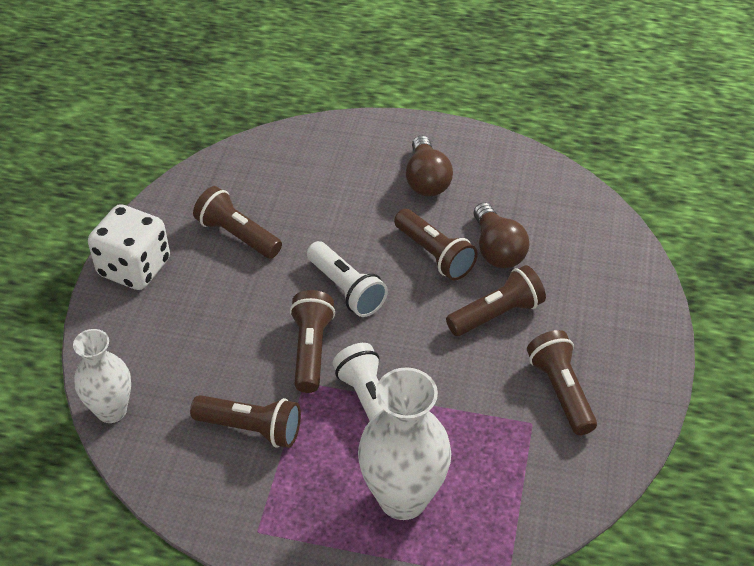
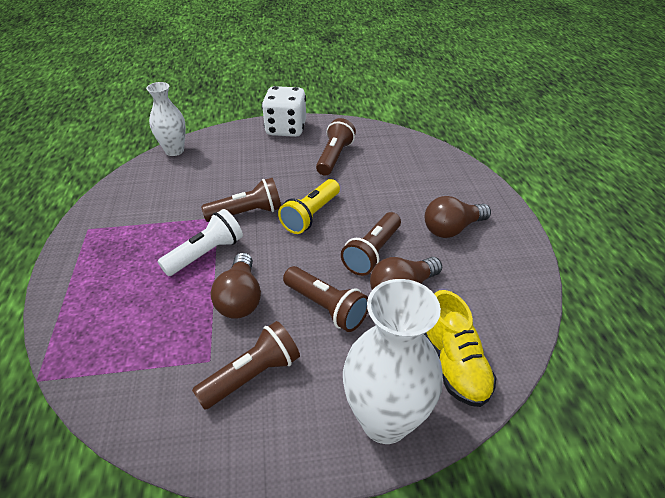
camera: 70 degrees right, 5 degrees down
brown flashlight [190,395,301,448] -> none
white flashlight [307,241,388,317] -> yellow flashlight [278,179,340,234]
white vase [358,367,451,520] -> white vase moved to [343,279,443,444]
none -> brown light bulb [211,253,261,319]
none -> yellow shoe [424,290,496,407]

